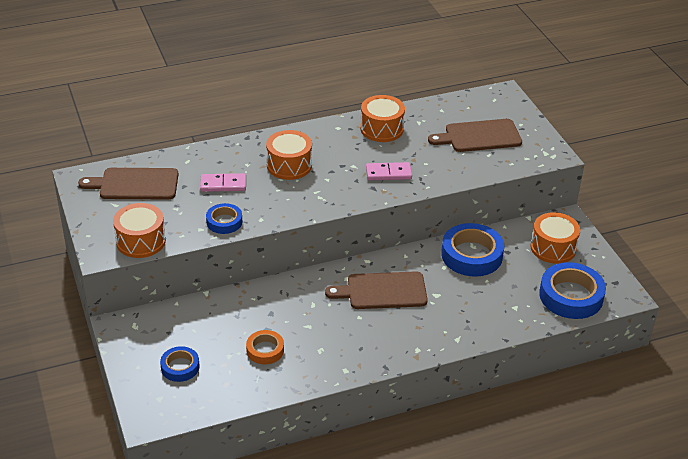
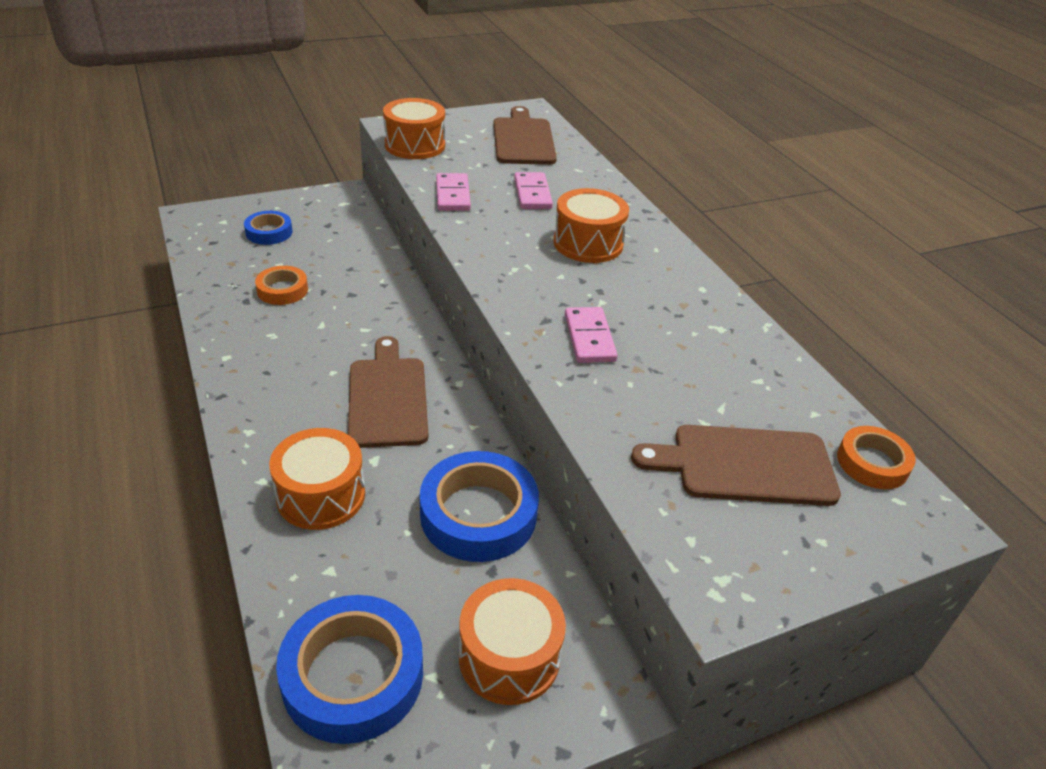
camera: 85 degrees right, 0 degrees up
blue tape [206,203,242,234] -> pink domino [436,173,471,211]
orange drum [360,95,405,142] -> orange drum moved to [269,428,365,530]
brown cutting board [428,119,522,152] -> brown cutting board turned 75 degrees counterclockwise [631,425,841,506]
none -> orange tape [837,426,916,489]

